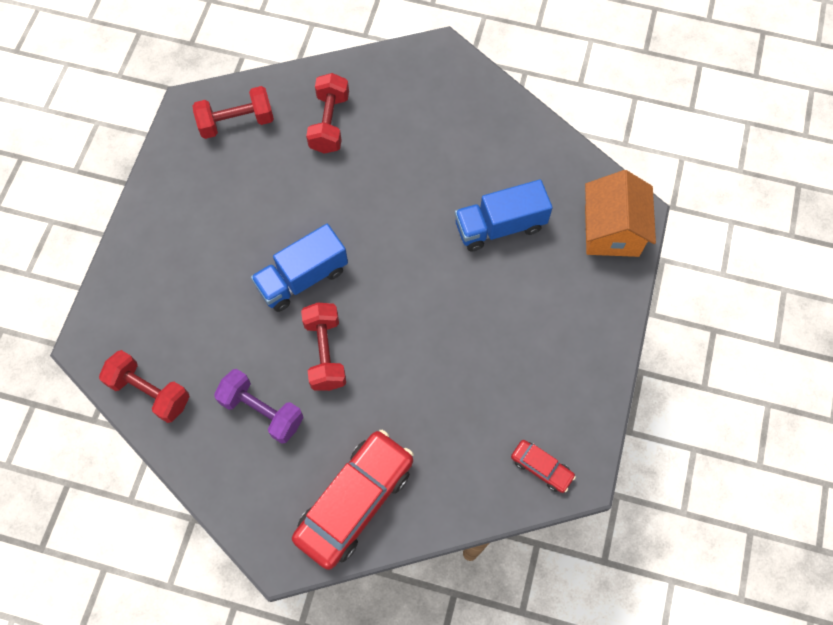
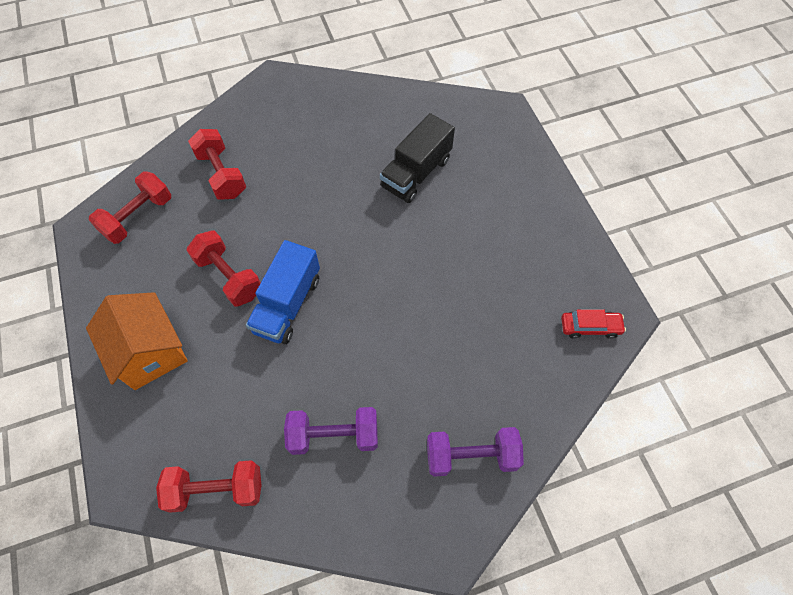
camera: 35 degrees left, 5 degrees down
red car [292,430,414,570] -> purple dumbbell [427,427,524,477]
red dumbbell [301,303,346,391] -> red dumbbell moved to [186,230,261,307]
blue truck [455,179,553,251] -> black truck [380,113,455,203]
orange house [585,170,656,257] -> orange house moved to [86,292,187,390]

